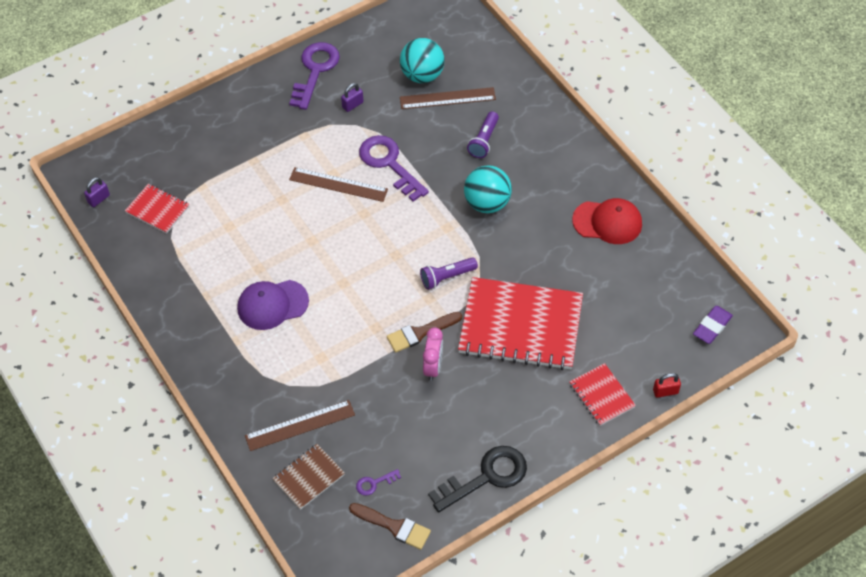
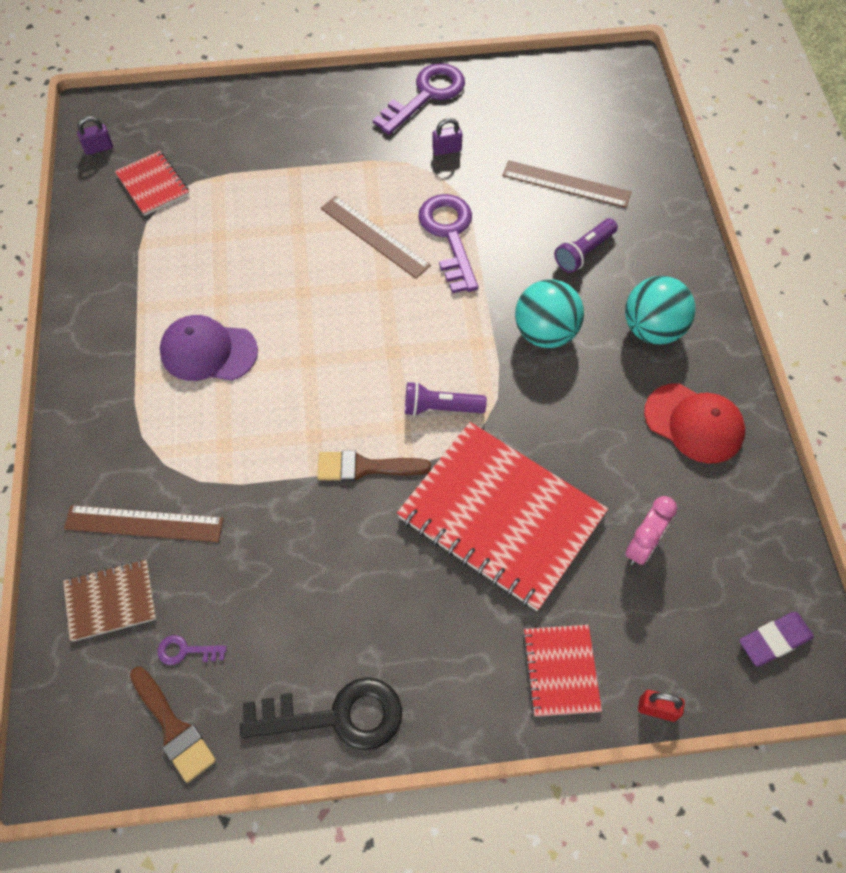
camera: 25 degrees right, 5 degrees up
turquoise ball [400,38,445,83] -> turquoise ball moved to [625,276,696,345]
pink clock [423,327,443,381] -> pink clock moved to [625,496,677,565]

